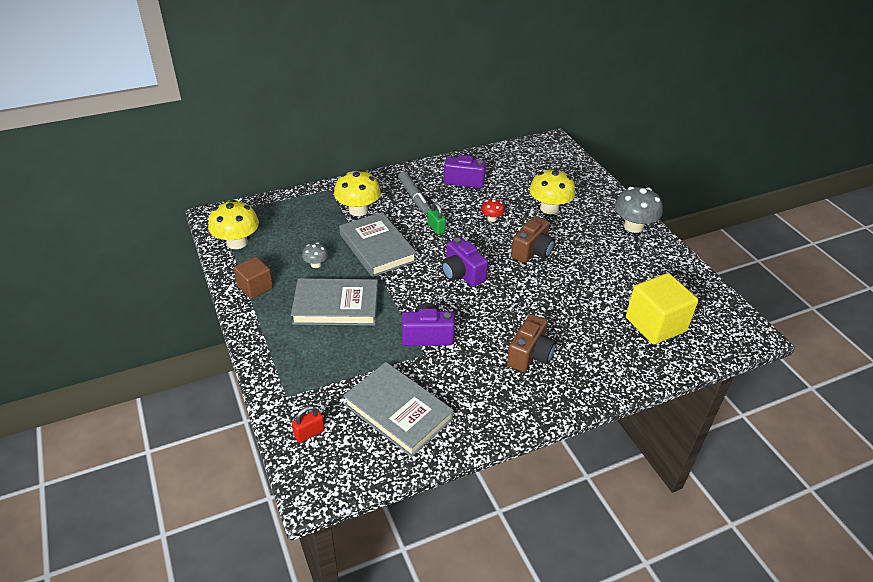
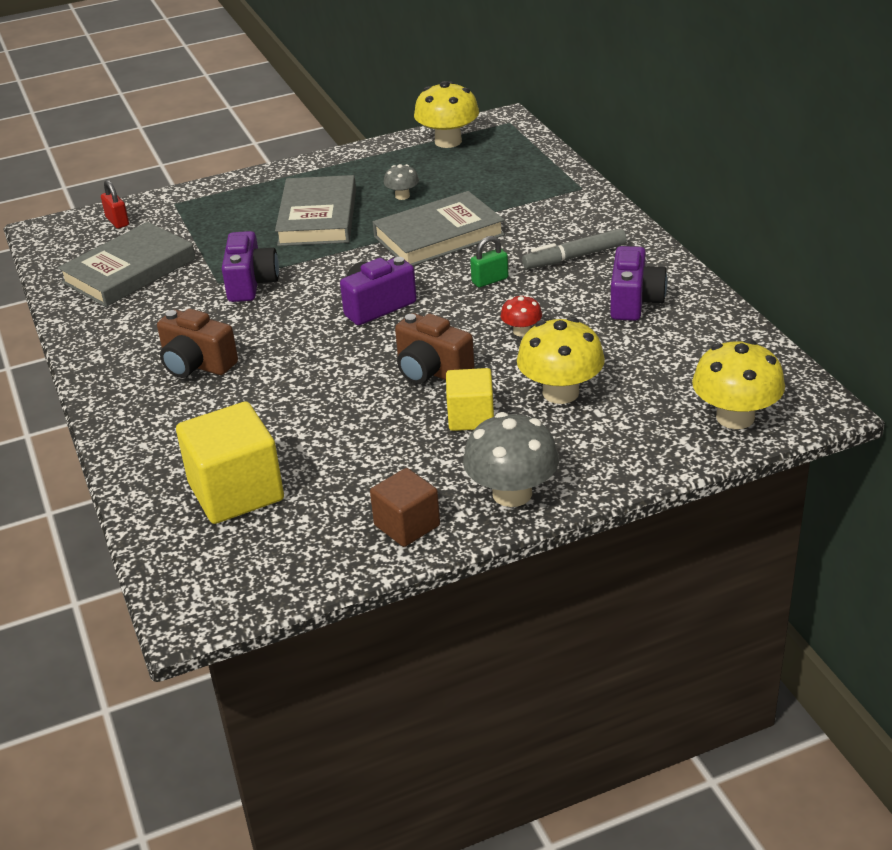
camera: 95 degrees right, 5 degrees down
brown cube [234,257,273,299] -> brown cube moved to [370,468,440,547]
yellow mushroom [334,169,381,216] -> yellow mushroom moved to [692,339,785,429]
none -> yellow cube [446,368,494,431]

